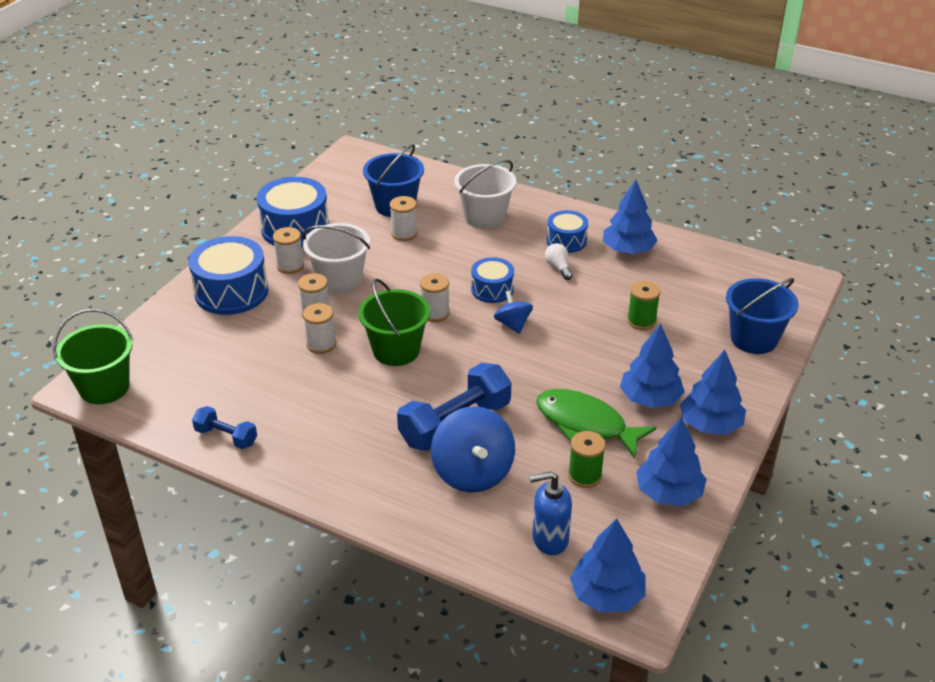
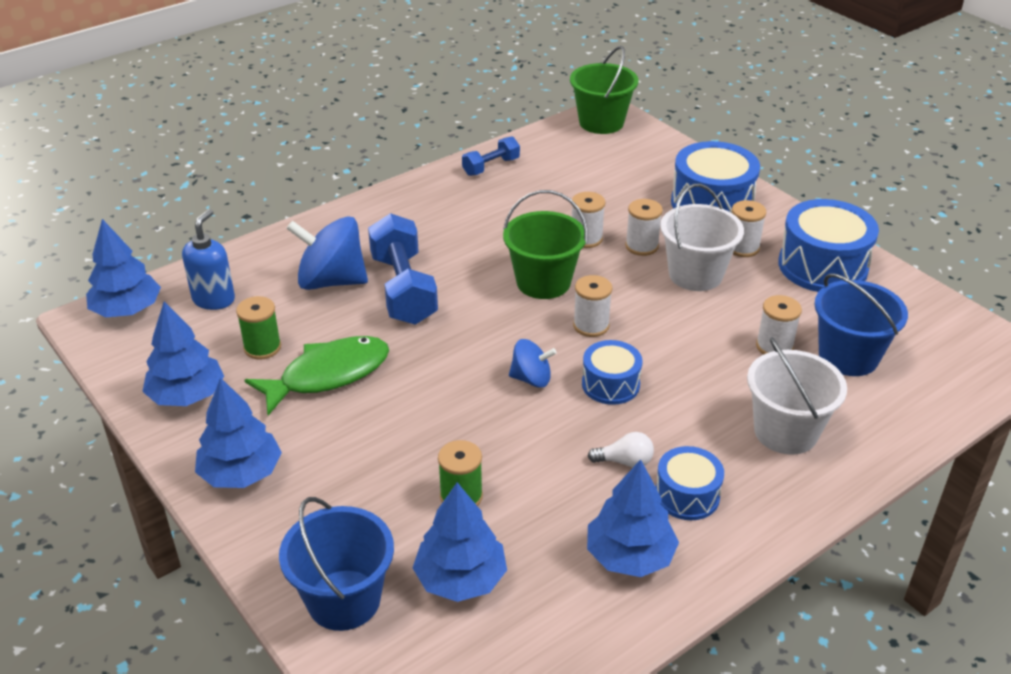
camera: 115 degrees right, 0 degrees up
blue tree [620,324,685,408] -> blue tree moved to [413,482,507,602]

